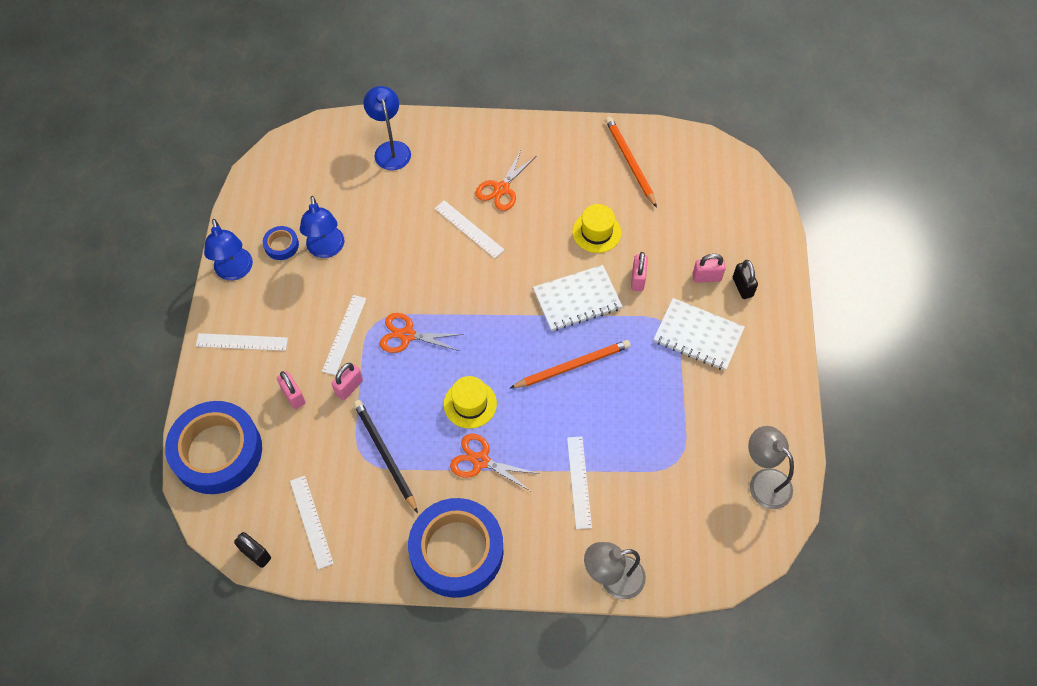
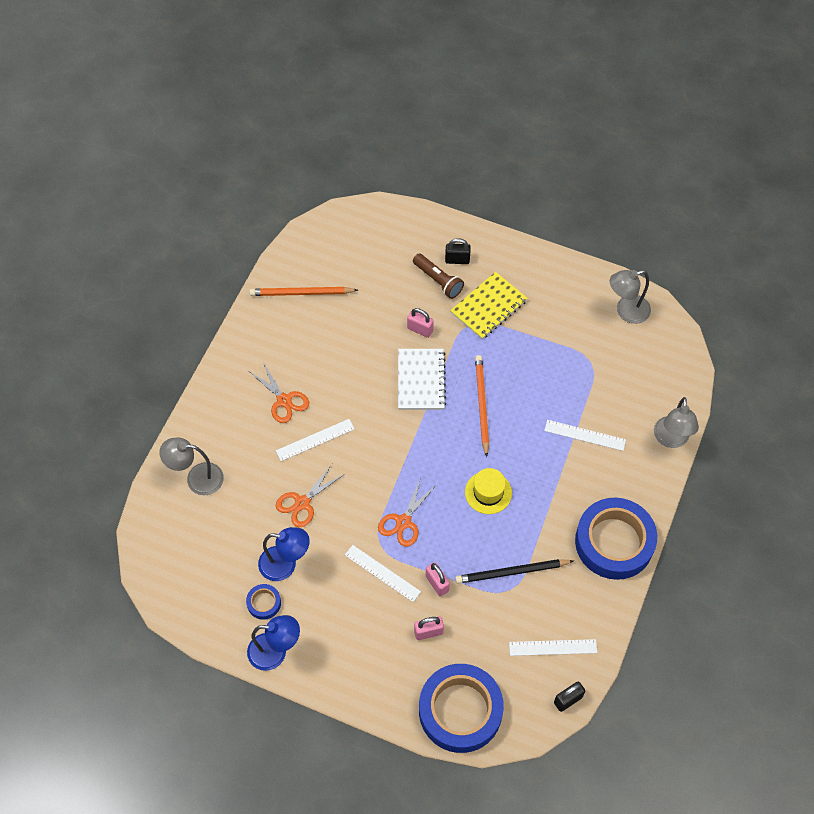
camera: 70 degrees left, 0 degrees up
white ruler [196,333,288,351] -> none
blue lamp [363,86,411,170] -> grey lamp [159,437,224,495]
orange scissors [450,434,540,491] -> orange scissors moved to [276,464,344,528]
yellow hat [572,204,621,253] -> none
white notebook [653,298,745,371] -> yellow notebook [450,272,528,339]
pink padlock [693,254,726,283] -> brown flashlight [413,254,464,299]

